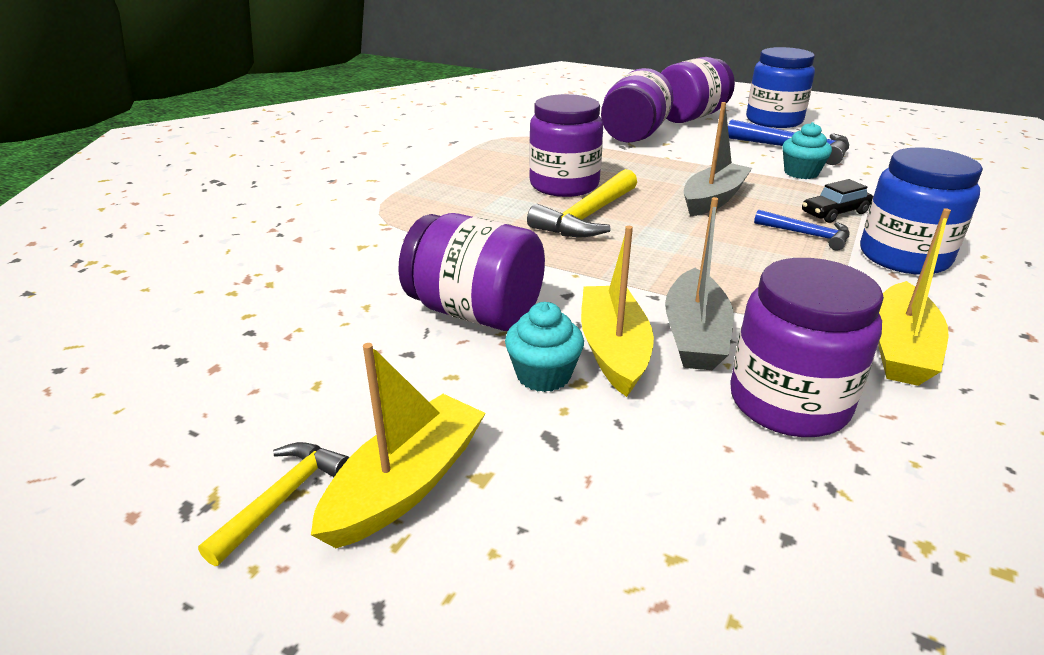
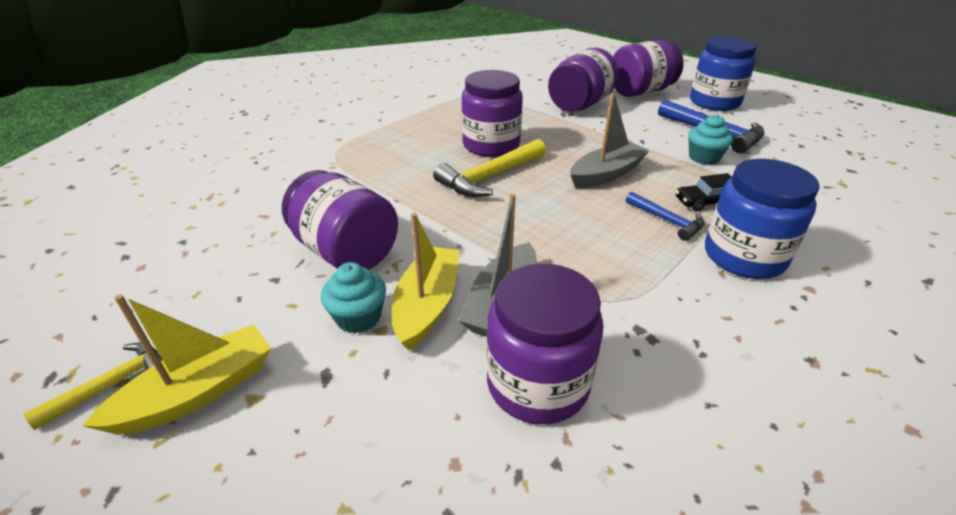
camera: 15 degrees right, 5 degrees up
yellow boat [878,208,951,386] -> none

